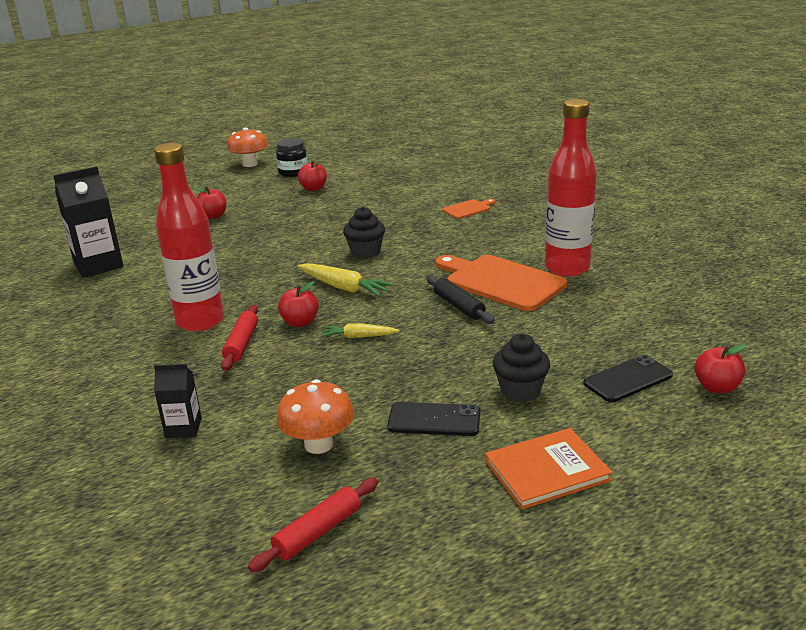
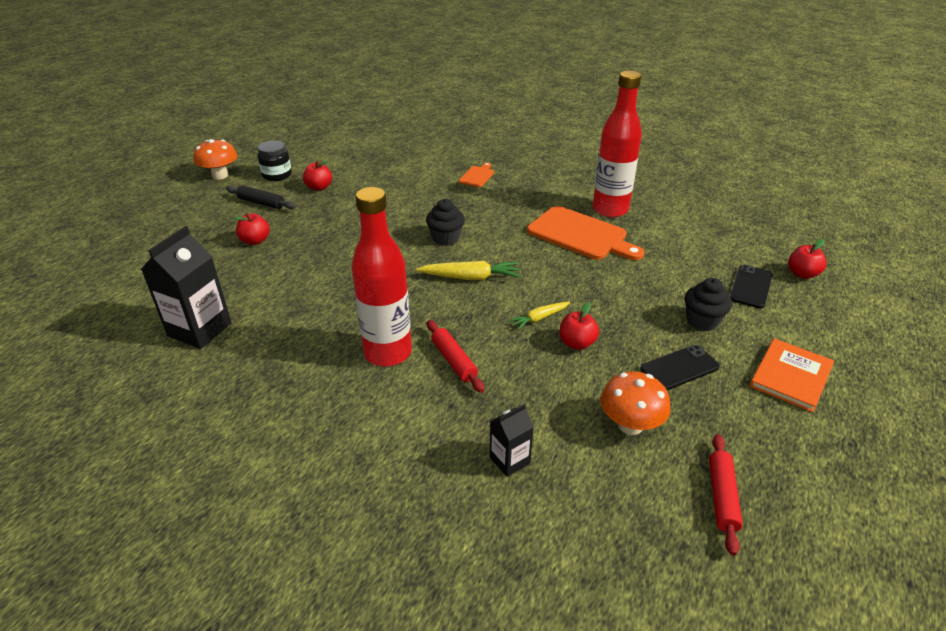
camera: 35 degrees left, 10 degrees up
red apple [278,281,319,327] -> red apple moved to [560,302,599,350]
black rolling pin [427,275,495,324] -> black rolling pin moved to [226,185,296,209]
orange cutting board [436,255,567,311] -> orange cutting board turned 150 degrees counterclockwise [527,206,645,260]

